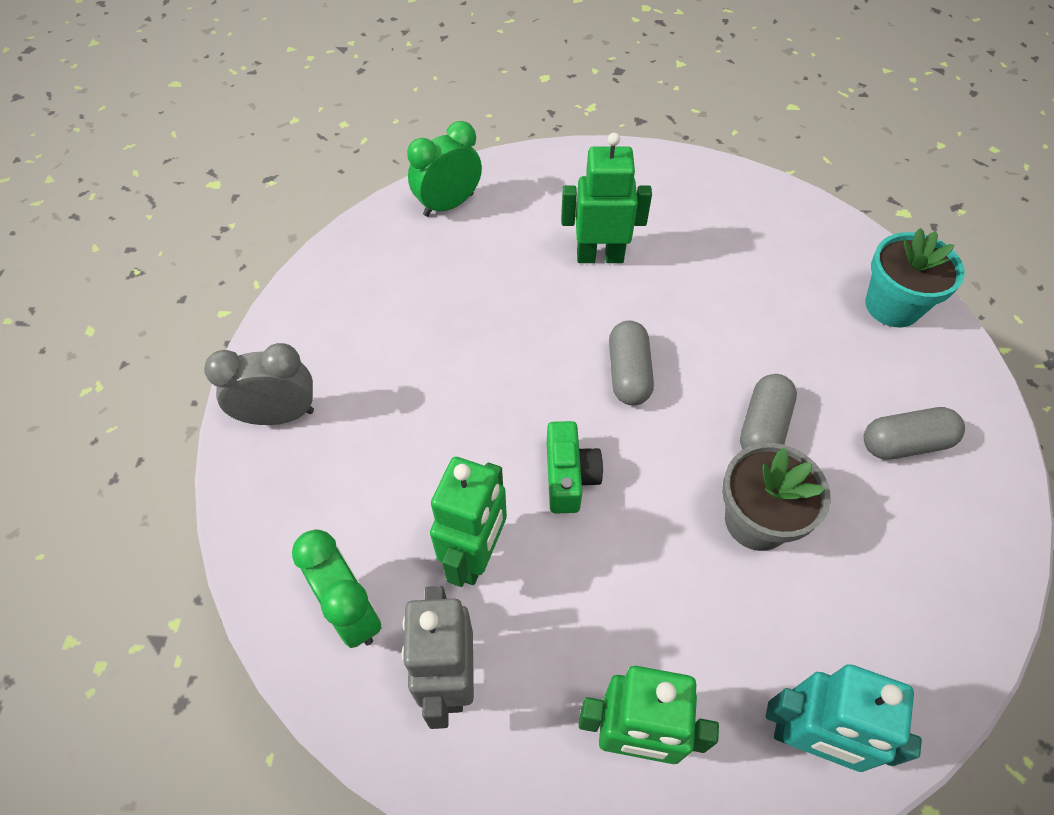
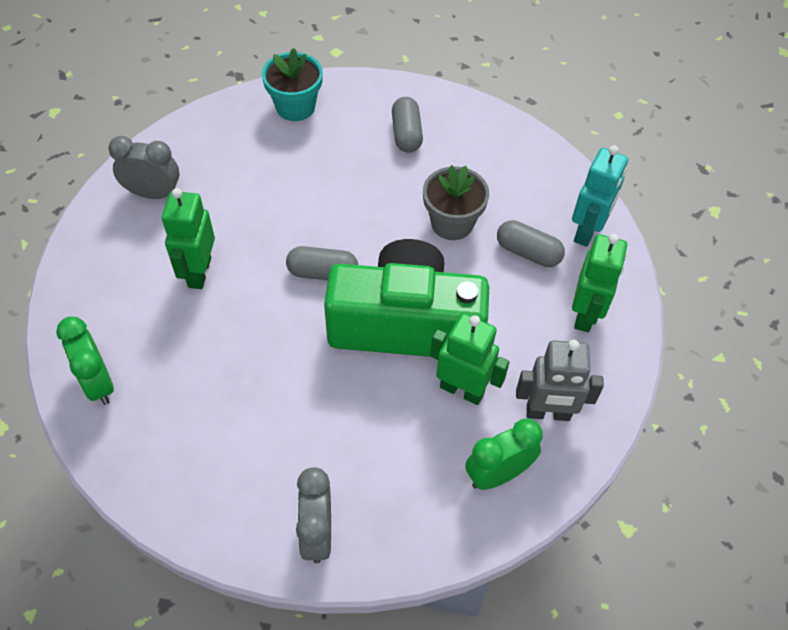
camera: 85 degrees left, 0 degrees up
green camera [547,421,603,513] -> green camera [324,239,489,357], size x2.49
grey capsule [740,374,797,450] -> grey capsule moved to [497,220,565,267]
none -> grey clock [108,136,180,199]

